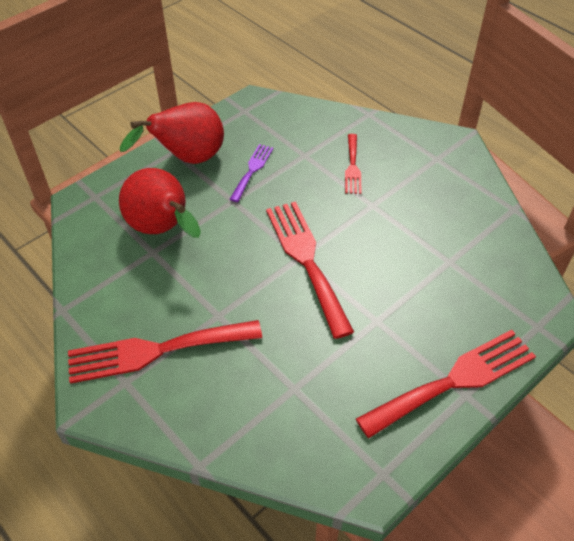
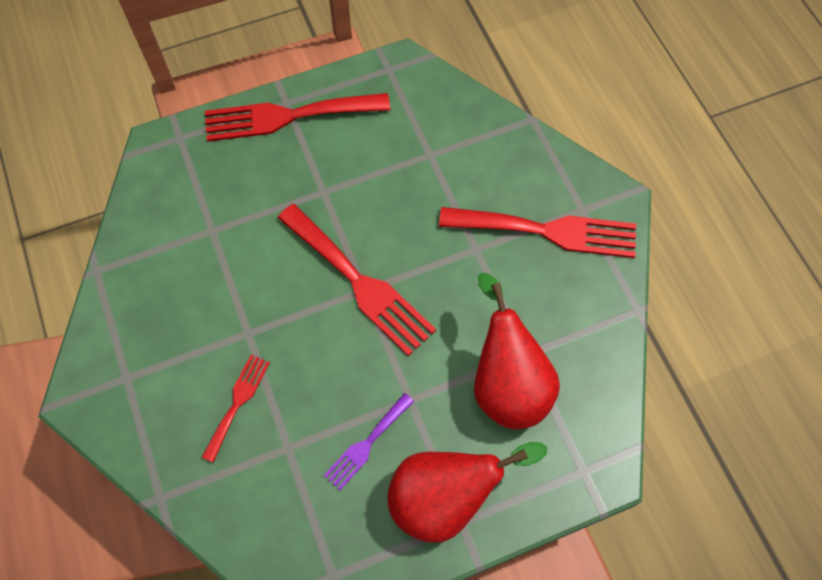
camera: 160 degrees left, 15 degrees up
red fork [266,201,354,339] -> red fork turned 45 degrees counterclockwise [278,204,436,356]

